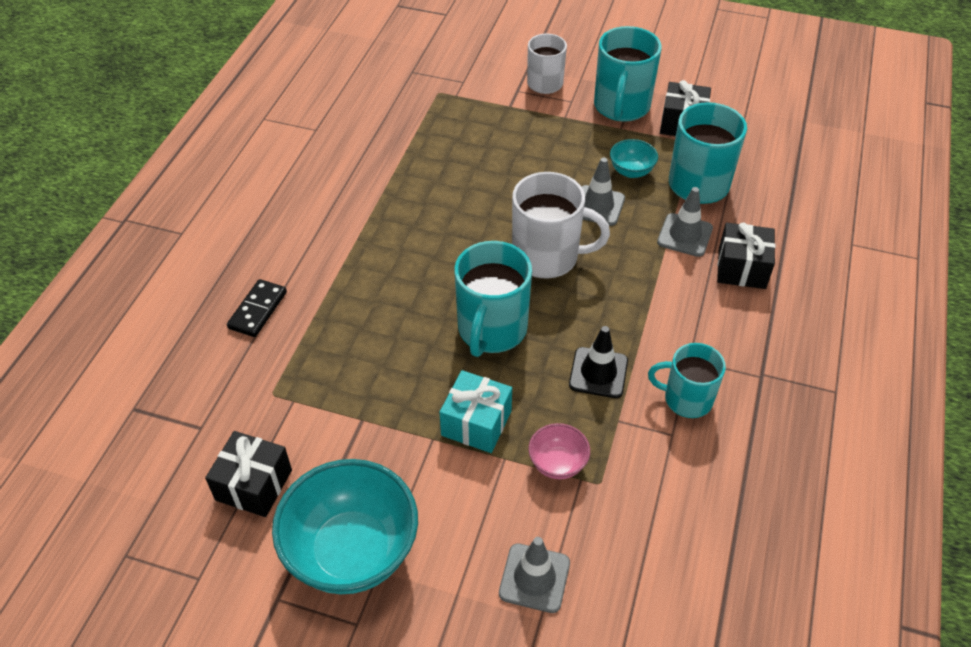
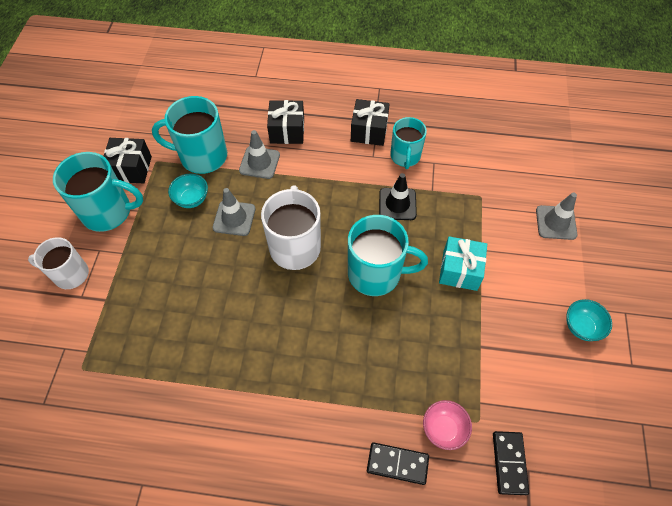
camera: 100 degrees left, 10 degrees up
black gift [205,431,292,517] -> black gift moved to [351,99,390,146]
turquoise bowl [272,459,418,594] -> turquoise bowl [566,299,612,341], size x0.47
pink bowl [528,423,590,480] -> pink bowl moved to [423,400,472,450]
none -> black domino [493,431,529,495]

